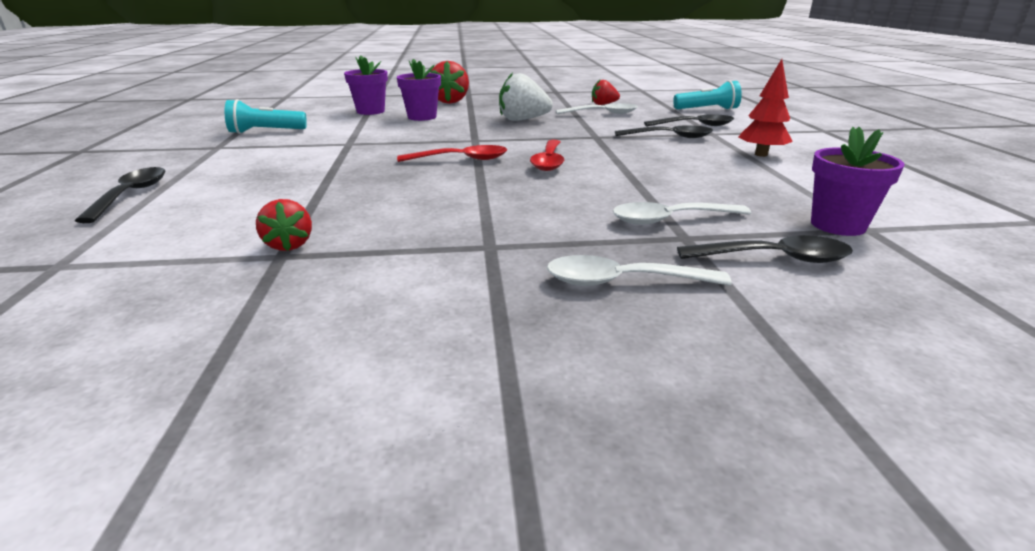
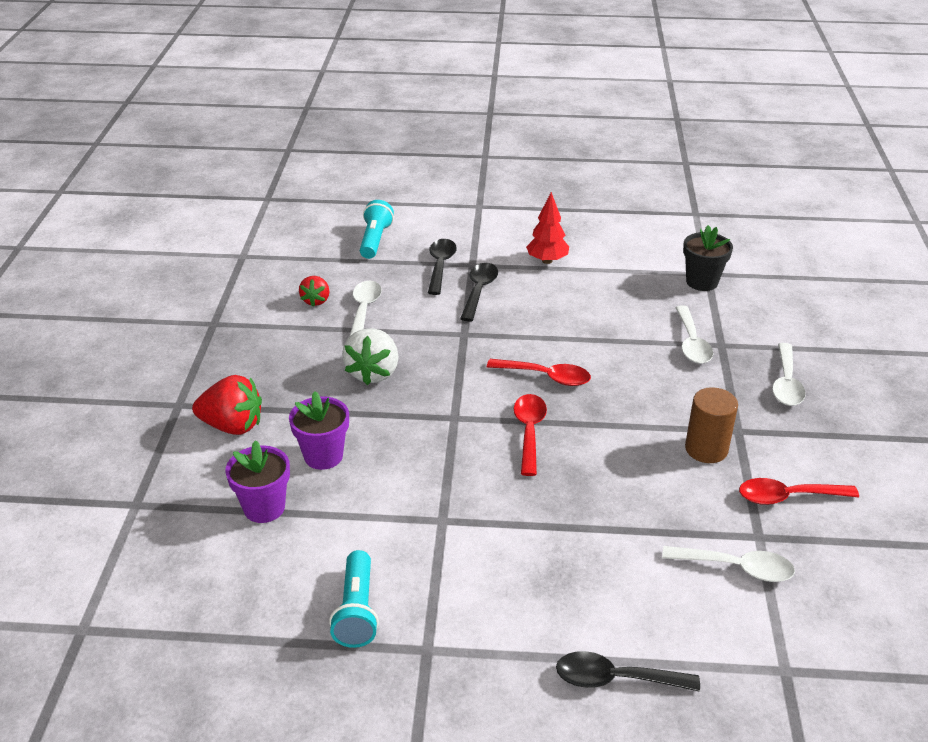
camera: 80 degrees left, 10 degrees up
red strawberry [256,199,312,251] -> none
black spoon [677,235,853,263] -> none
purple flower pot [811,127,905,236] -> black flower pot [683,225,733,291]
none -> white spoon [662,546,795,582]
none -> brown cylinder [685,387,738,463]
none -> red spoon [739,478,859,505]

